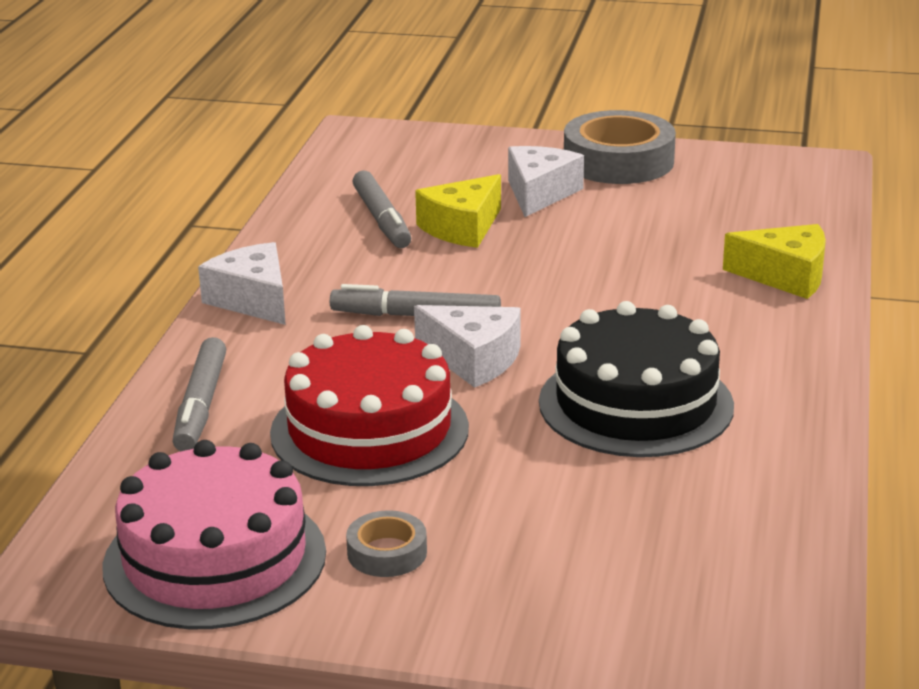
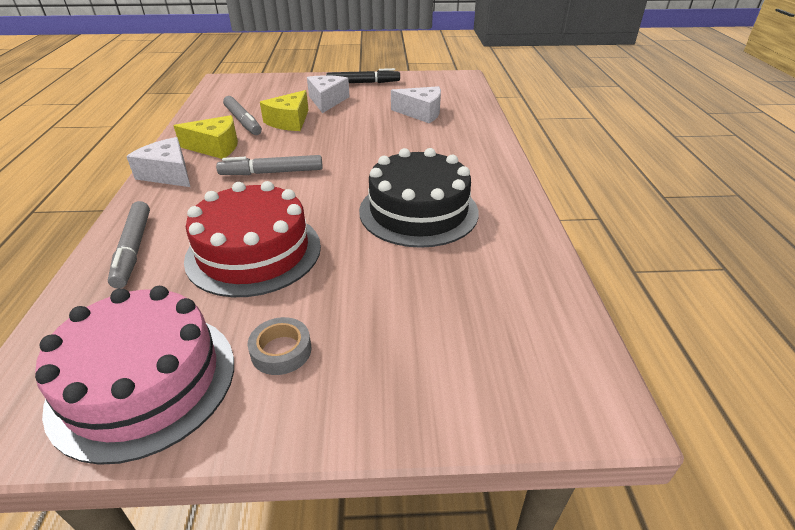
camera: 15 degrees left, 10 degrees up
white cheese [414,305,521,388] -> white cheese moved to [391,86,441,123]
grey tape [564,110,676,184] -> black marker [326,68,400,83]
yellow cheese [723,224,826,299] -> yellow cheese moved to [174,115,238,159]

